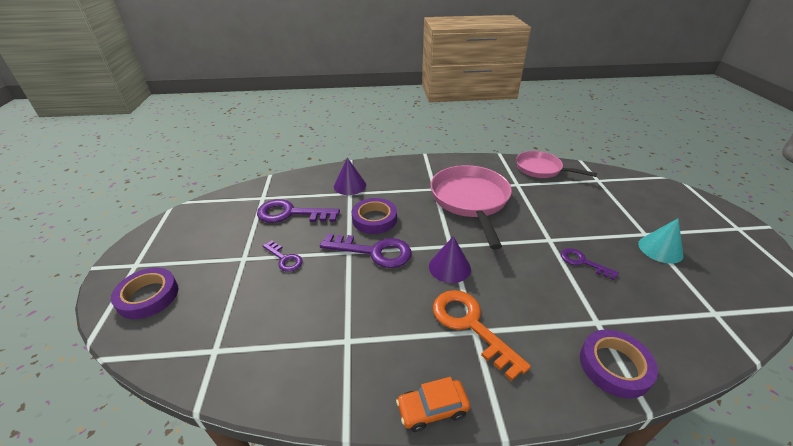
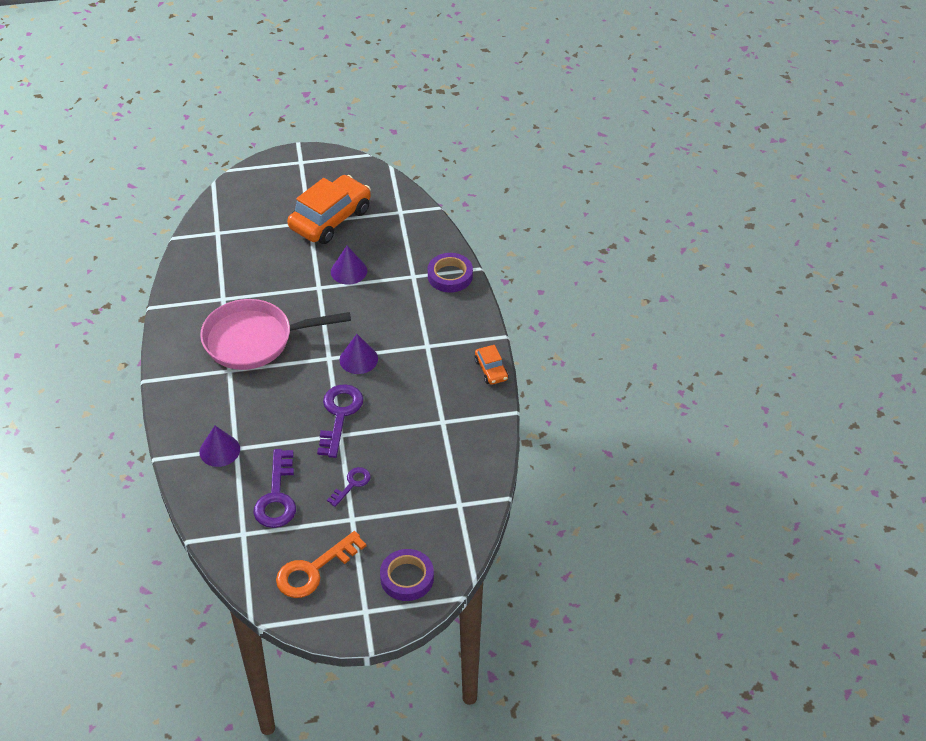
camera: 95 degrees left, 10 degrees up
purple tape [352,198,397,234] -> none
orange key [433,290,531,381] -> orange key moved to [276,531,366,598]
pink pan [516,151,597,178] -> none
purple key [561,248,619,280] -> purple cone [331,246,367,285]
turquoise cone [638,218,684,264] -> orange car [287,175,371,244]

